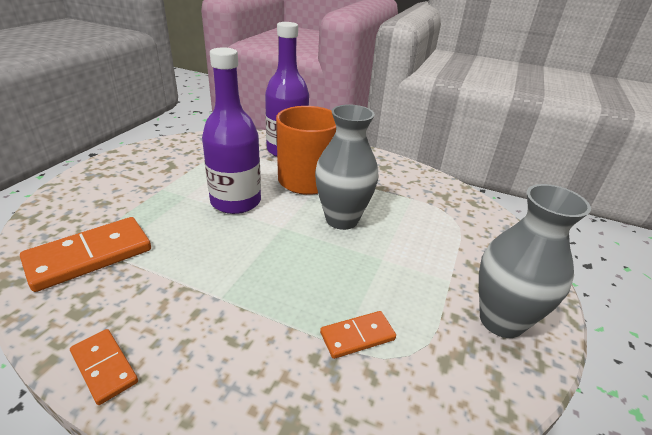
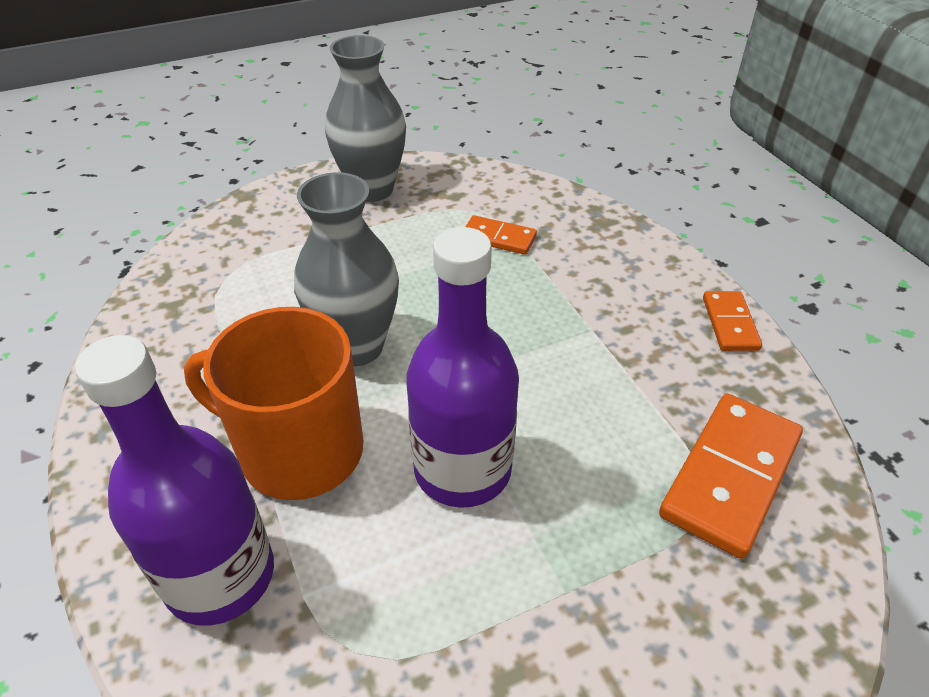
camera: 135 degrees left, 10 degrees up
orange domino [20,217,151,292] -> orange domino turned 60 degrees counterclockwise [659,394,803,559]

